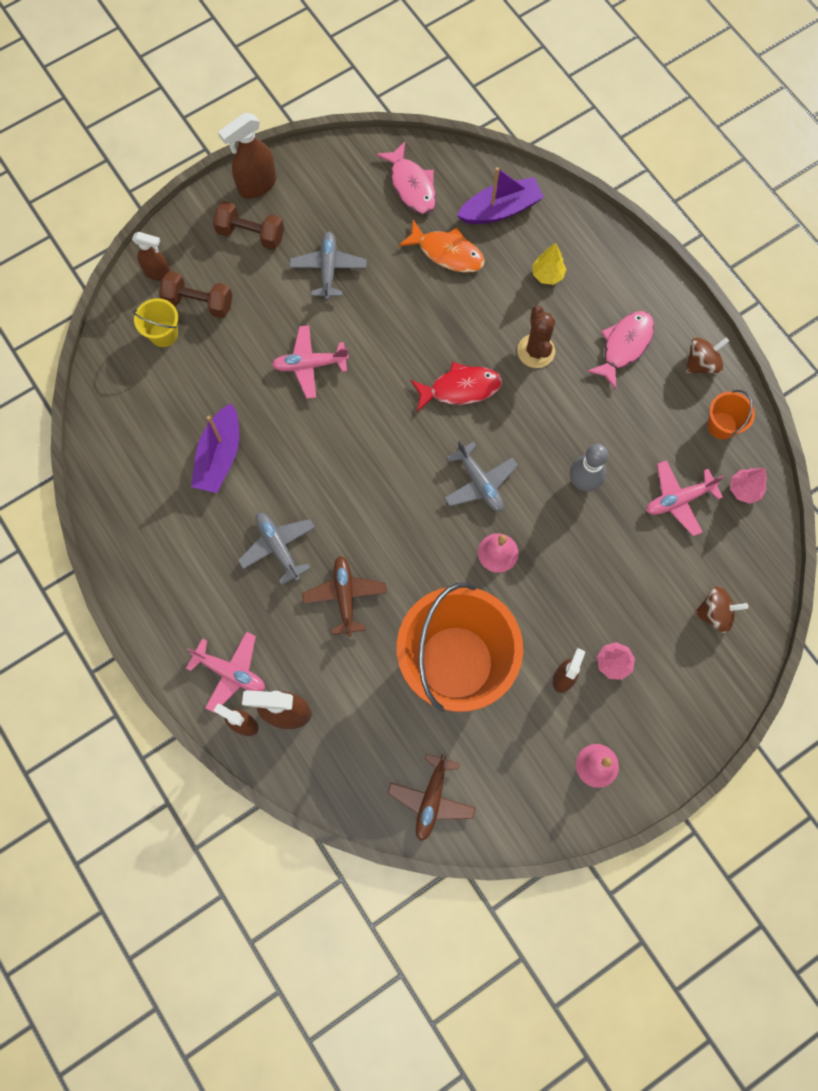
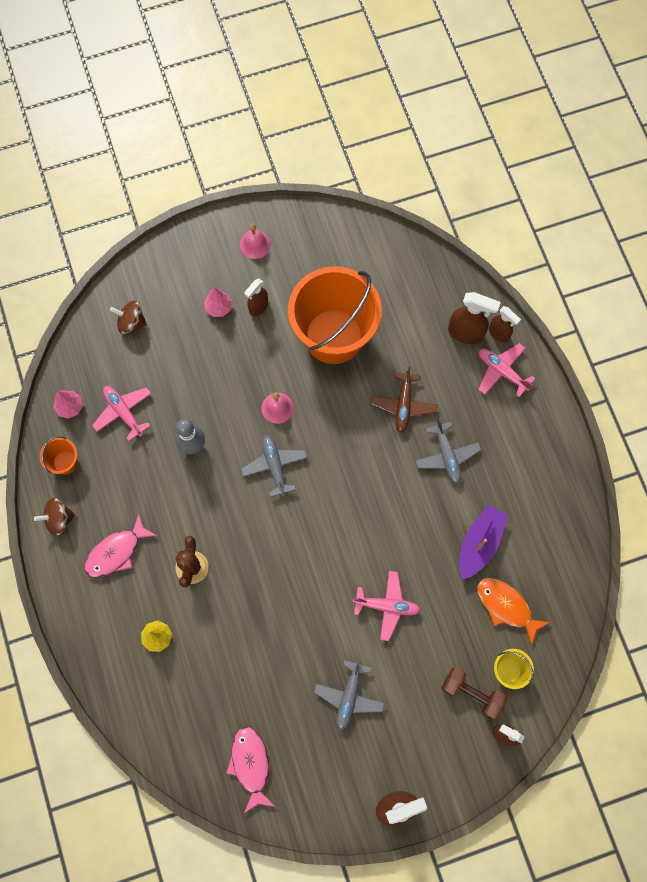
camera: 165 degrees left, 0 degrees up
brown dumbbell [213,201,284,250] -> none
brown plane [388,754,476,841] -> none
orange fish [398,219,485,273] -> orange fish moved to [477,578,550,646]
red fish [411,362,502,412] -> none
purple boat [457,167,544,224] -> none
pink plane [646,460,724,536] -> pink plane turned 120 degrees counterclockwise [92,386,151,441]

